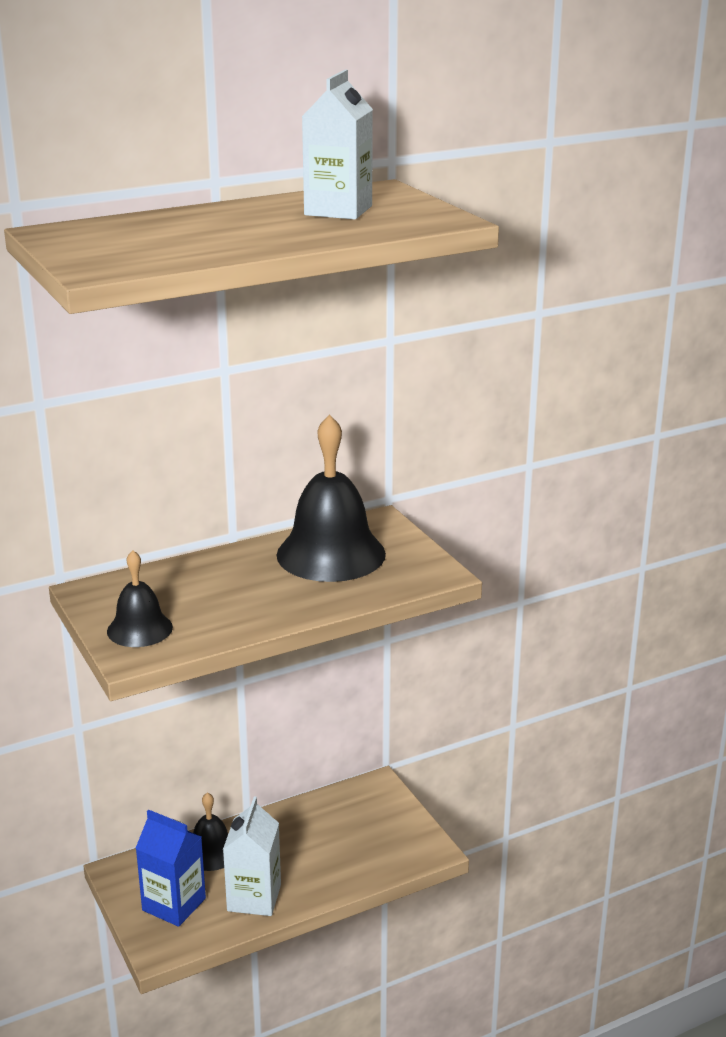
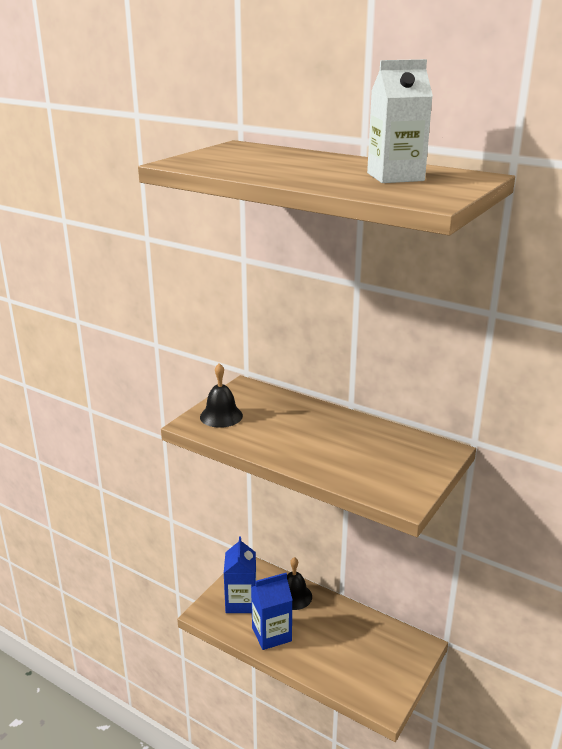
camera: 60 degrees right, 0 degrees up
white carton [223,797,281,916] -> blue carton [251,573,292,650]
black bell [277,414,386,582] -> none

